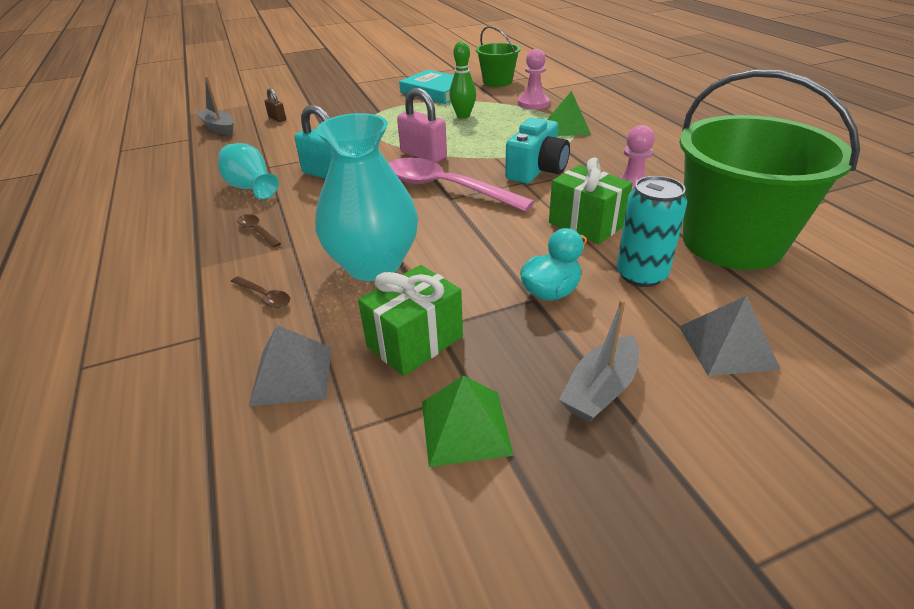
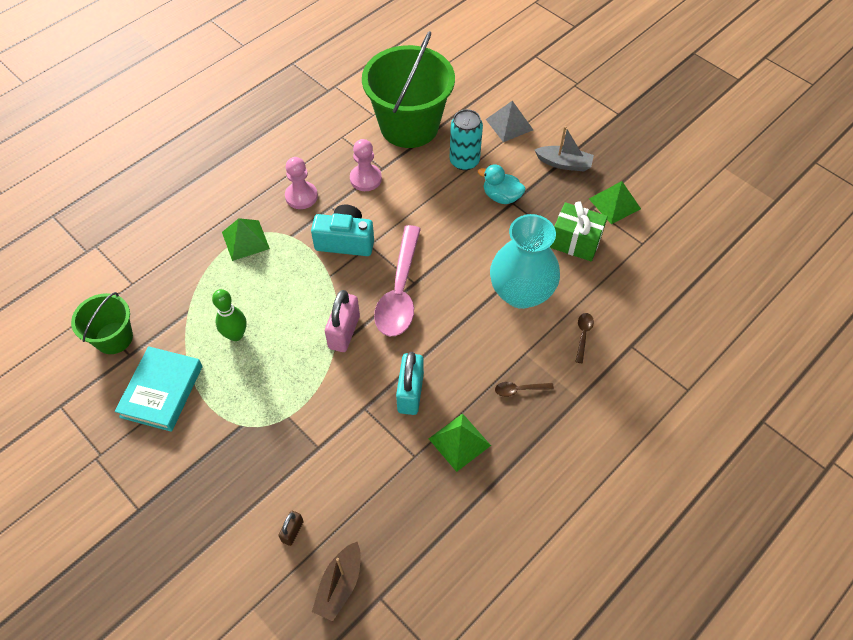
camera: 115 degrees left, 20 degrees up
grey boat [196,76,234,135] -> brown boat [312,542,361,621]
turquoise vase [218,143,279,199] -> green pyramid [429,413,491,472]
brown spoon [237,214,281,247] -> brown spoon turned 60 degrees clockwise [495,382,554,397]
grey pyramid [249,325,332,406] -> none
pink pawn [518,49,550,110] -> pink pawn moved to [285,157,318,209]
green gift [549,158,633,244] -> none

